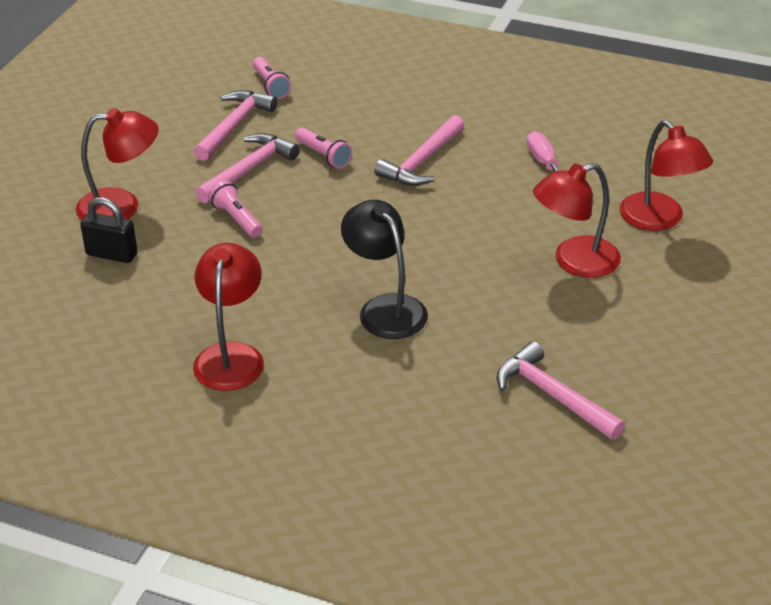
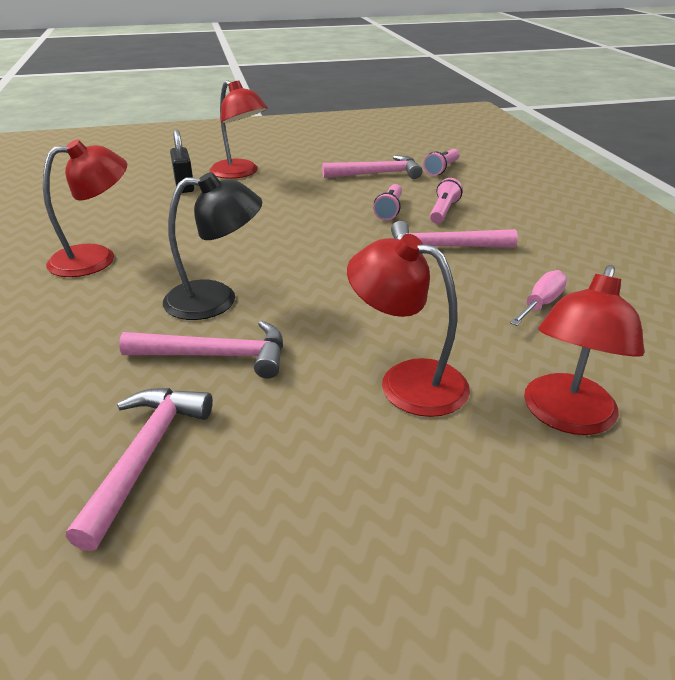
camera: 55 degrees right, 5 degrees down
pink hammer [195,133,299,204] -> pink hammer moved to [119,321,283,379]
pink flashlight [209,180,263,238] -> pink flashlight moved to [430,178,463,224]
black lamp [341,200,428,339] -> black lamp turned 60 degrees clockwise [163,172,262,320]

